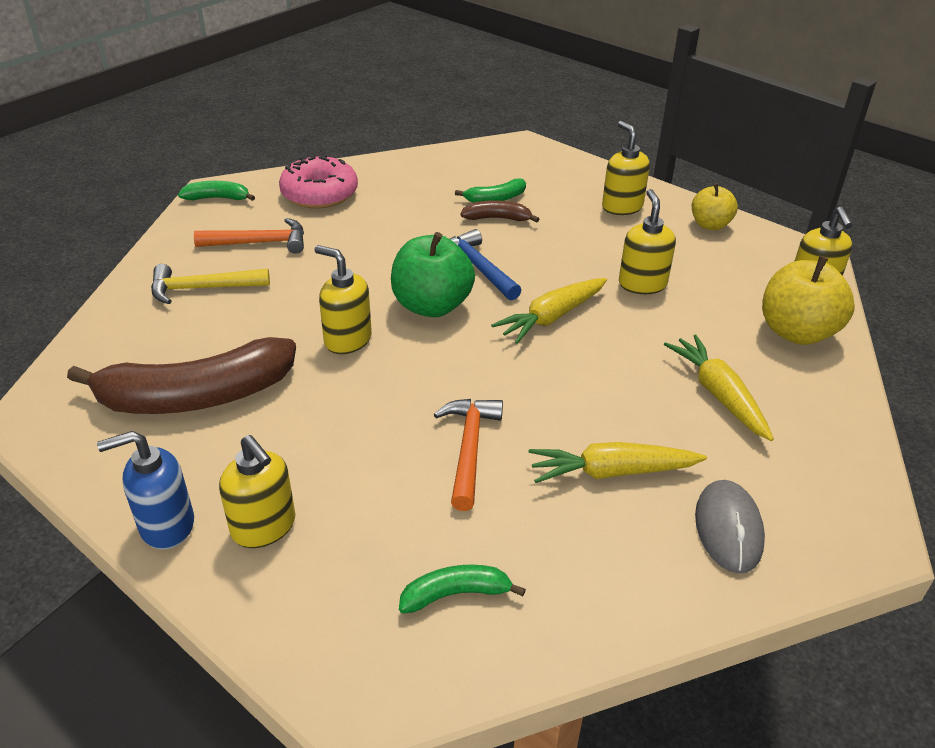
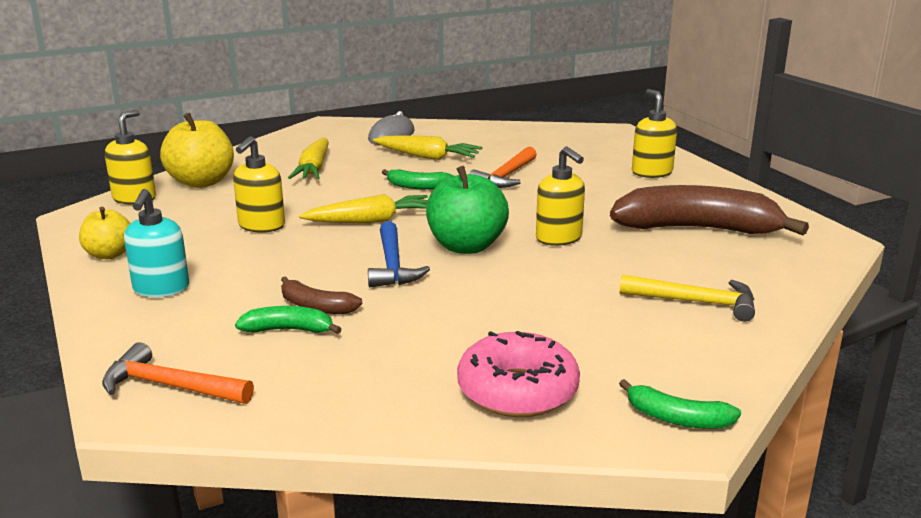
camera: 155 degrees left, 15 degrees down
blue soap dispenser [97,431,194,549] -> none
orange hammer [194,218,304,254] -> orange hammer moved to [102,342,254,404]
green banana [399,565,526,614] -> green banana moved to [382,169,454,190]
yellow soap dispenser [602,121,650,215] -> turquoise soap dispenser [124,189,189,298]

